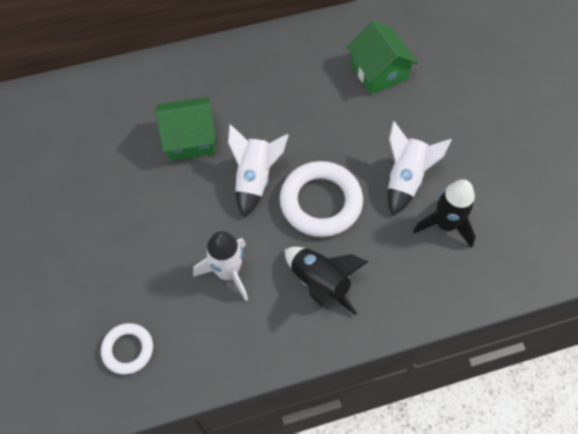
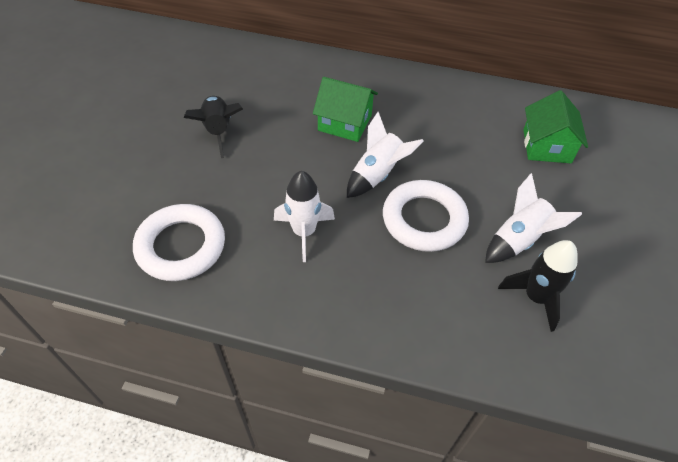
camera: 30 degrees right, 10 degrees down
white ring [101,323,153,375] -> white ring [133,204,225,281], size x1.77
black rocket [285,247,369,315] -> black rocket moved to [184,96,243,158]

